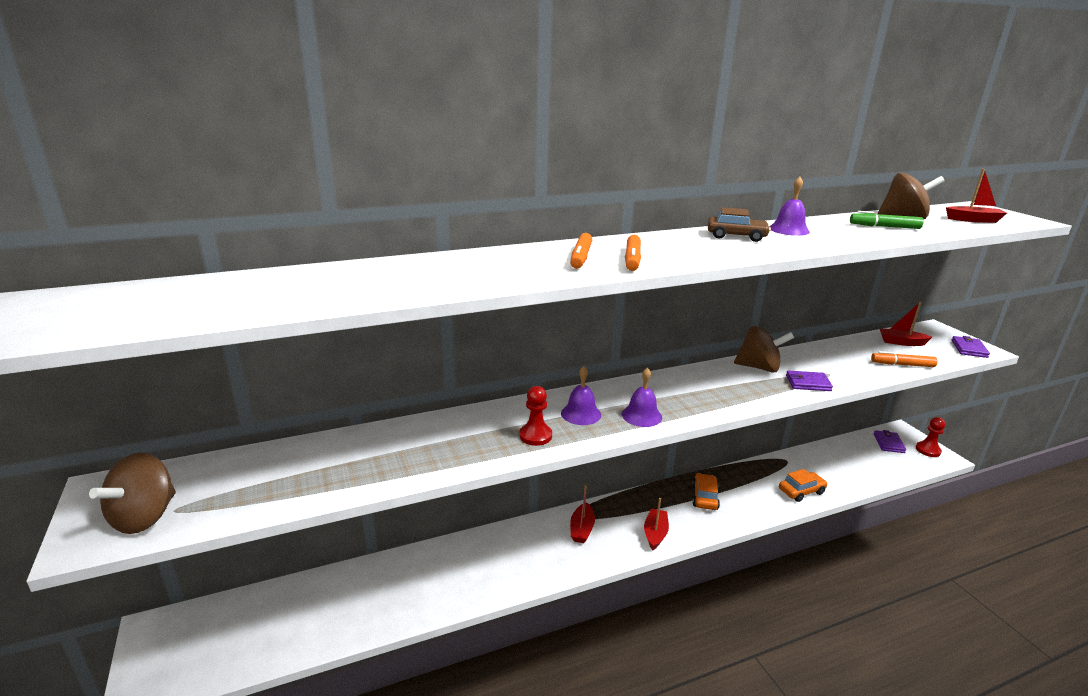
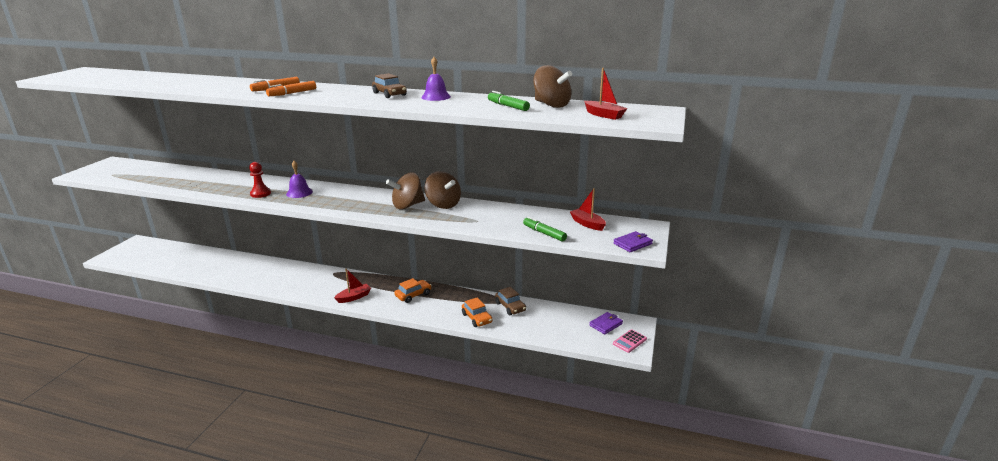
camera: 40 degrees right, 0 degrees up
brown spinning top [89,453,176,534] -> brown spinning top moved to [386,173,425,209]
red boat [570,485,595,543] -> none
purple bell [622,368,662,427] -> none
orange car [779,469,828,502] -> orange car turned 45 degrees clockwise [462,297,493,327]
purple wallet [786,370,833,391] -> none
orange marker [871,351,938,367] -> green marker [523,217,567,242]
red pawn [916,417,945,457] -> pink calculator [613,329,647,353]
none -> brown car [495,287,526,315]

